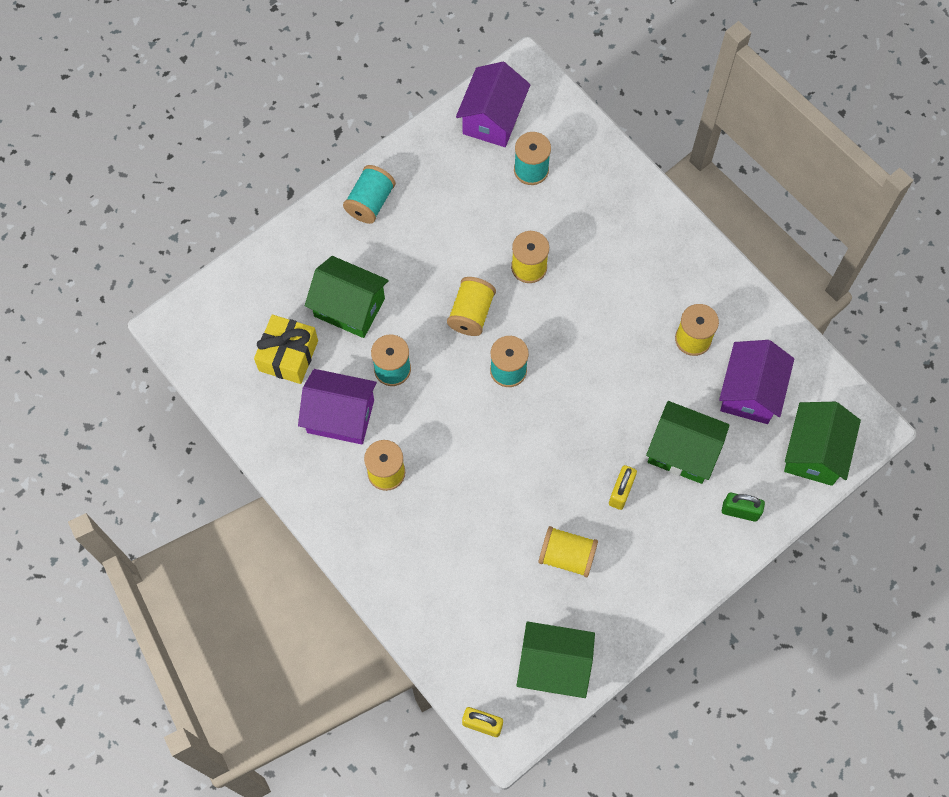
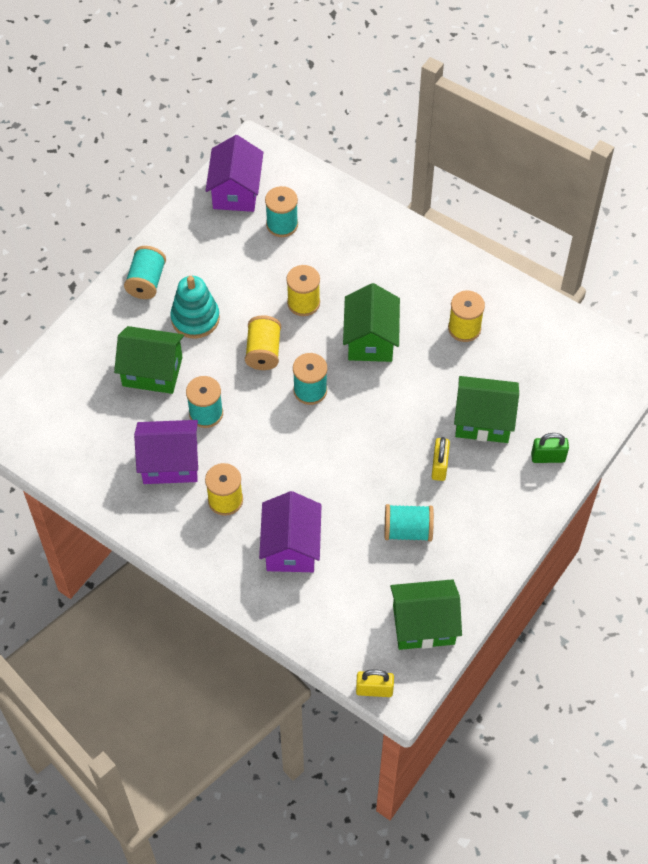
camera: 15 degrees left, 10 degrees down
yellow gift [254,315,318,384] -> none
yellow spool [539,526,598,577] -> turquoise spool [385,504,434,542]
purple house [719,340,794,424] -> purple house moved to [259,491,322,572]
green house [784,402,861,486] -> green house moved to [343,283,400,362]
none -> turquoise stacking toy [170,276,220,339]

